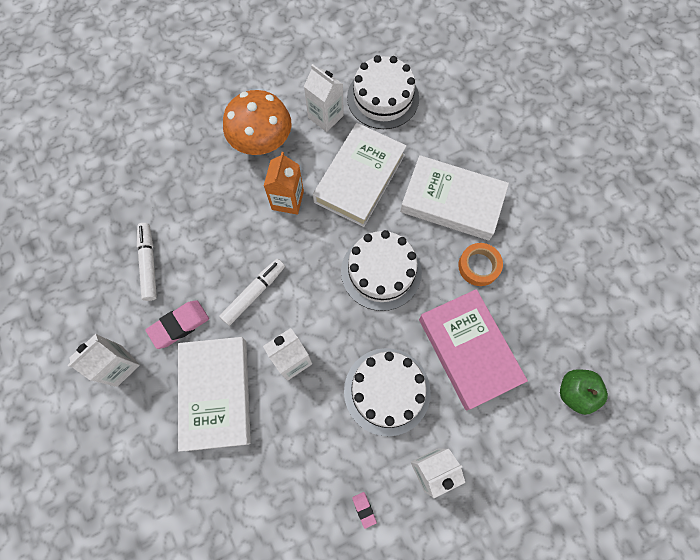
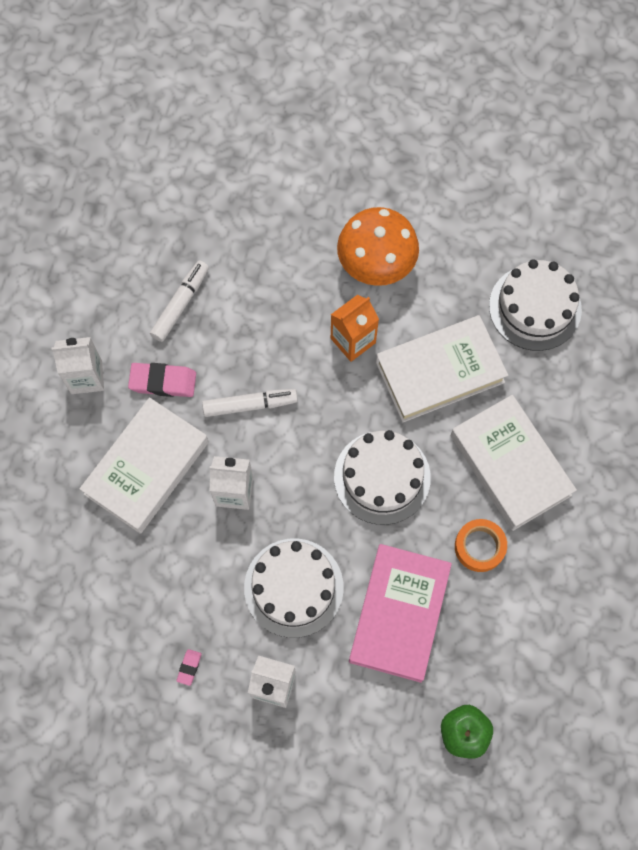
camera: 40 degrees right, 0 degrees up
white carton [304,64,344,132] -> none

